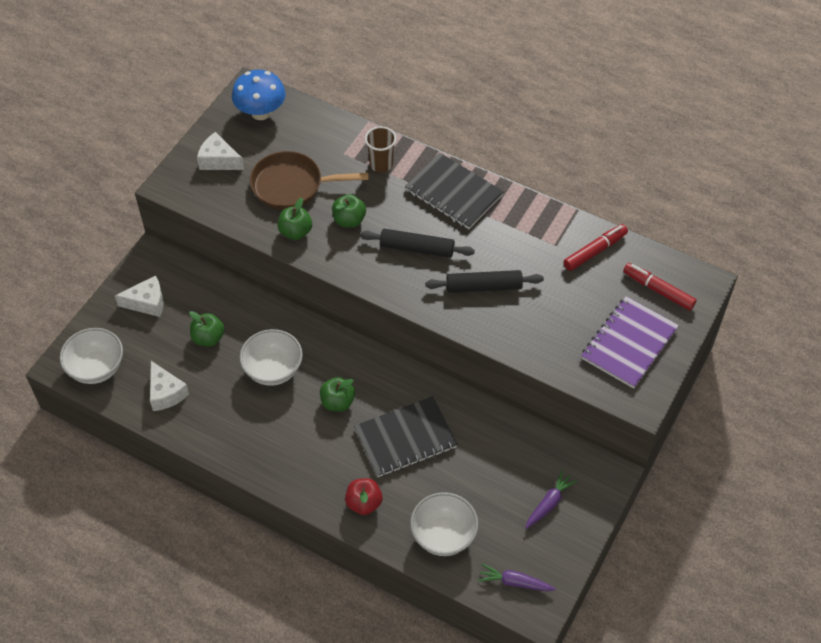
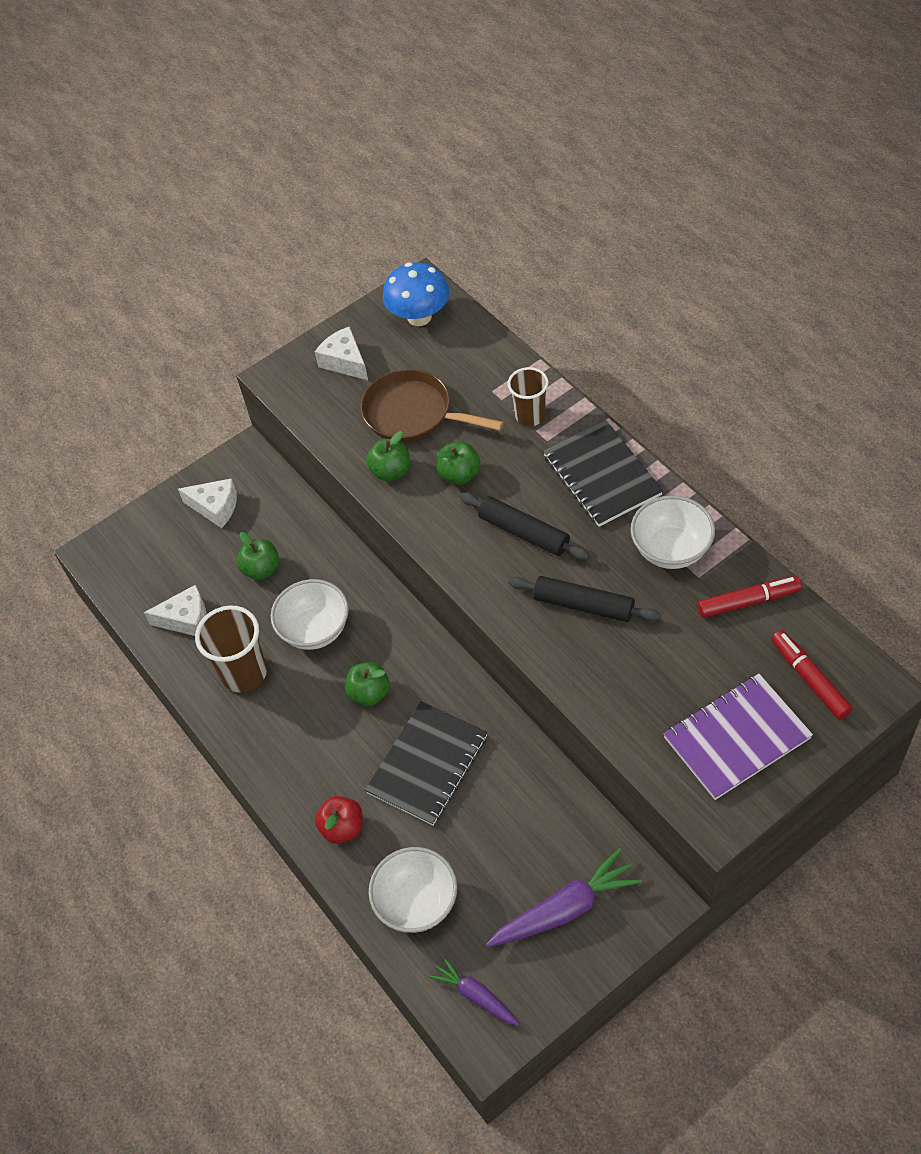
camera: 30 degrees right, 0 degrees up
white bowl [60,328,123,384] -> white bowl moved to [630,495,715,569]
white cheese [150,361,189,411] -> white cheese turned 90 degrees counterclockwise [144,585,207,636]
black notebook [354,396,458,477] -> black notebook turned 60 degrees counterclockwise [365,701,488,826]
purple carrot [525,470,577,529] -> purple carrot [486,848,642,947], size x1.67
none -> brown cup [195,605,267,693]

